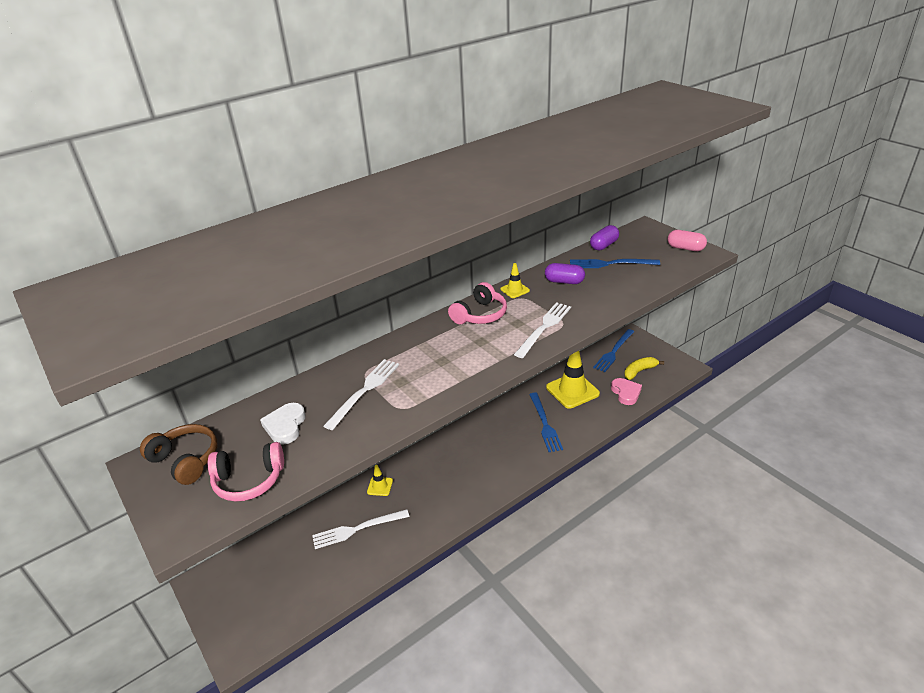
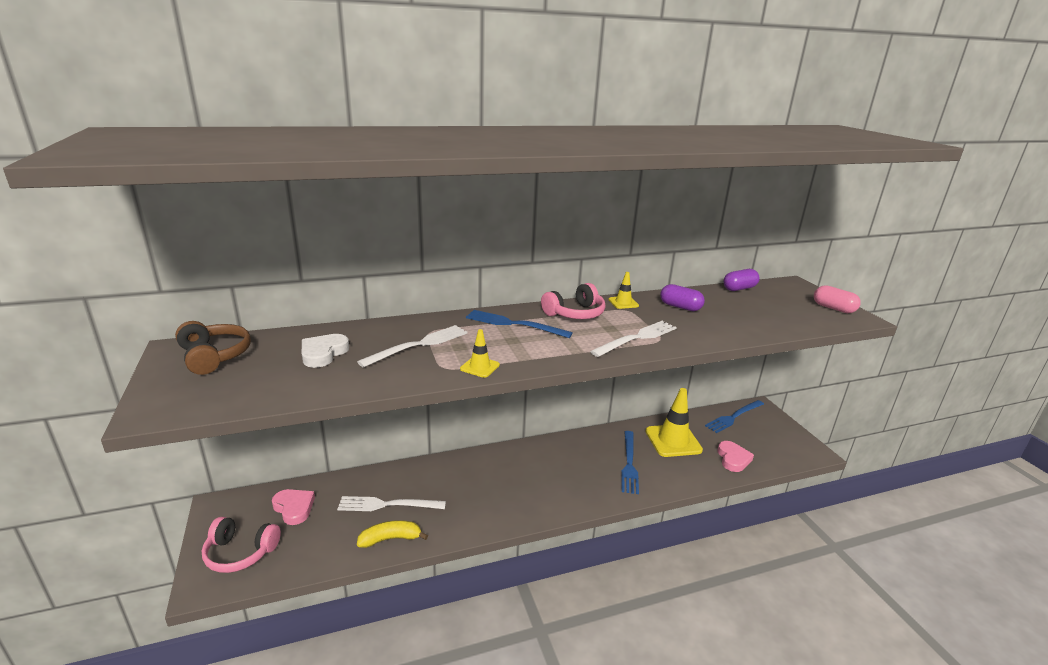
camera: 15 degrees right, 10 degrees down
pink headphones [208,442,284,502] -> pink headphones moved to [202,517,281,573]
yellow traffic cone [367,465,393,496] -> yellow traffic cone moved to [460,329,500,378]
blue fork [570,259,660,268] -> blue fork moved to [466,310,573,338]
yellow banana [624,357,664,380] -> yellow banana moved to [357,520,428,548]
none -> pink heart [272,489,315,525]

